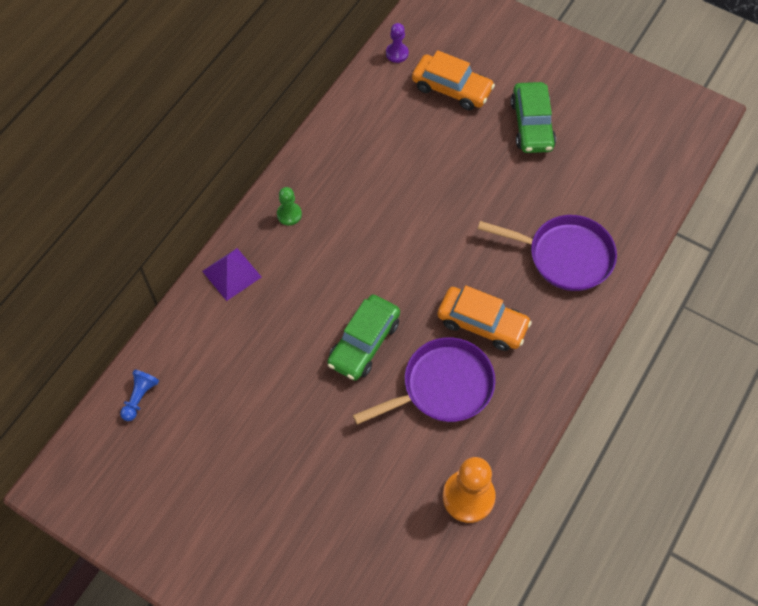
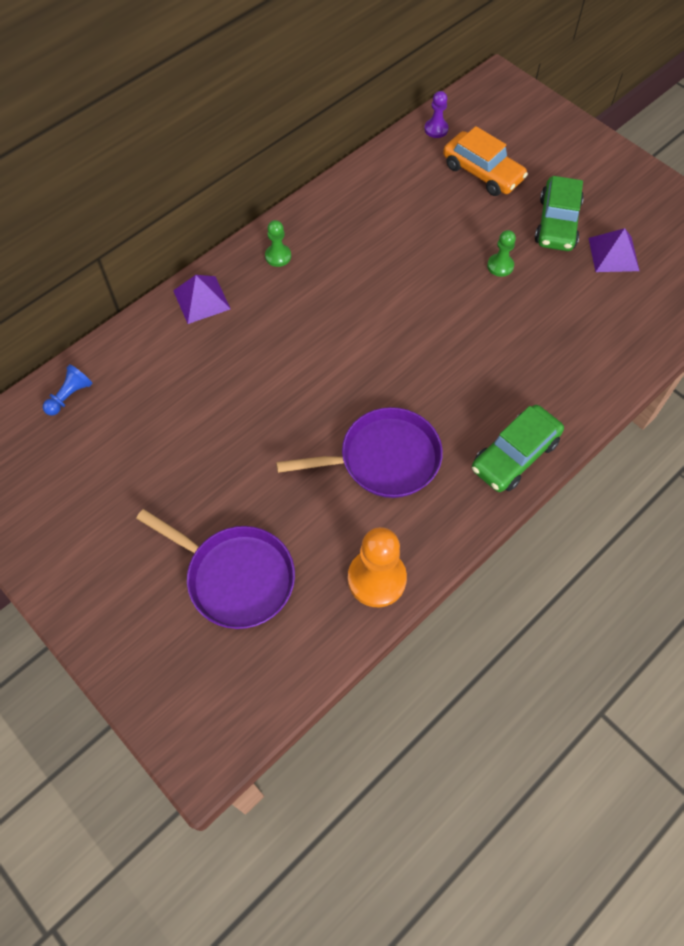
camera: 15 degrees right, 0 degrees up
green car [327,295,400,381] -> green car moved to [472,405,564,492]
orange car [437,286,532,351] -> none
purple pan [478,215,617,291] -> purple pan moved to [136,509,295,629]
none -> green pawn [487,230,516,277]
none -> purple pyramid [589,228,639,272]

